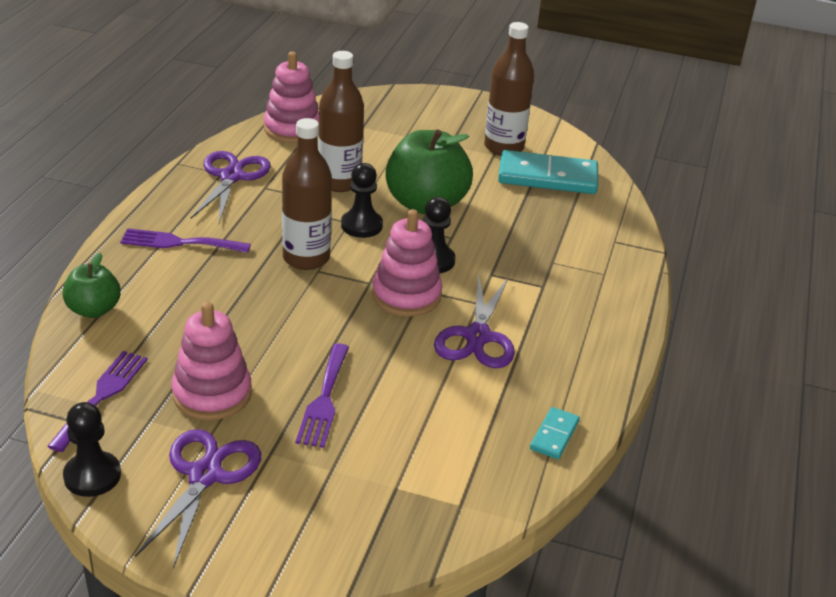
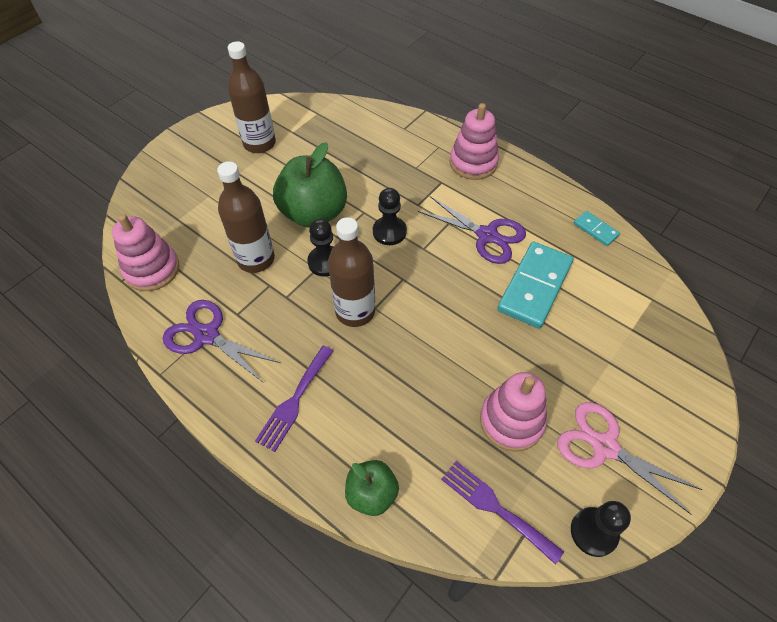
camera: 65 degrees left, 20 degrees up
purple scissors [135,429,261,568] -> pink scissors [557,402,702,515]
purple fork [296,343,349,448] -> none
pink stacking toy [372,209,442,317] -> pink stacking toy moved to [450,103,499,180]
turquoise domino [498,150,598,194] -> turquoise domino moved to [497,242,573,328]

